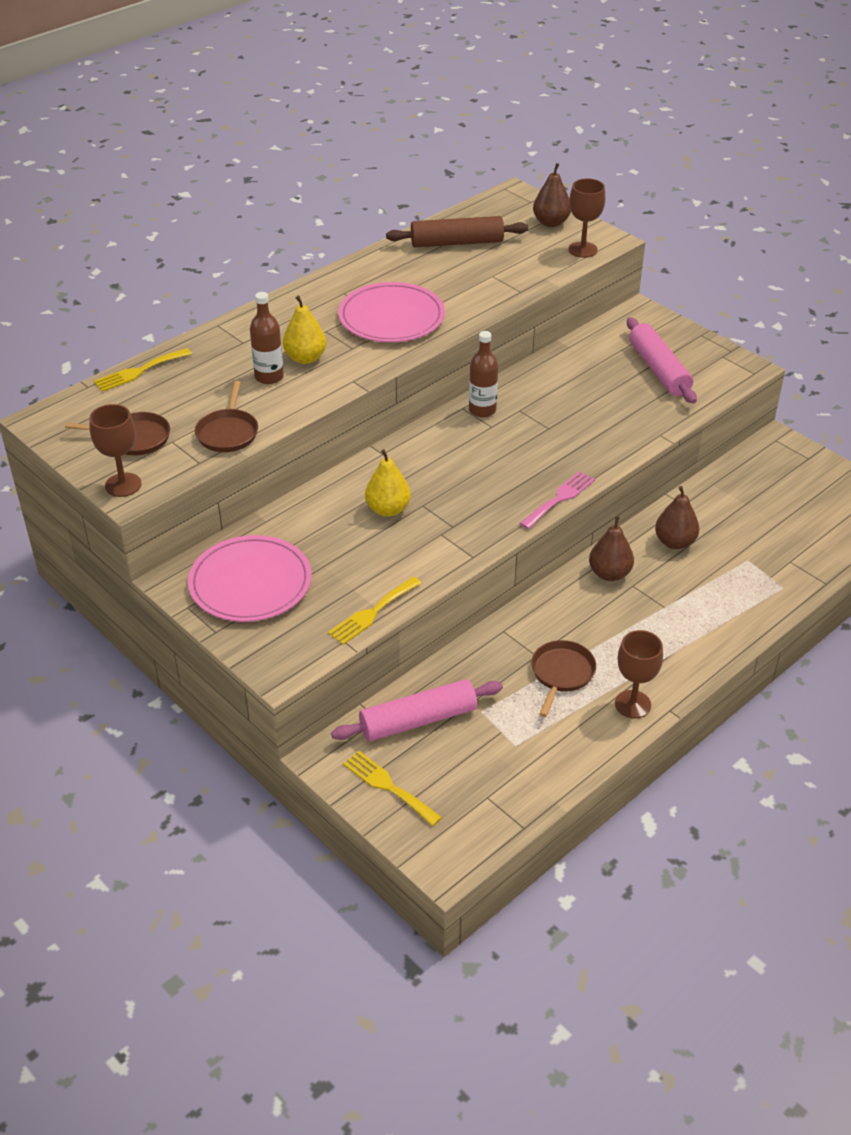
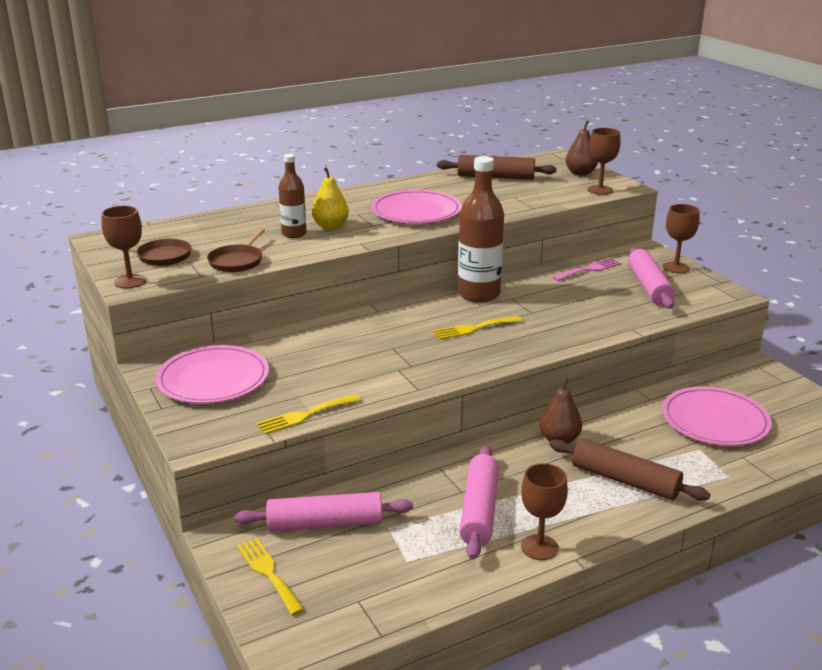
camera: 15 degrees right, 15 degrees down
yellow fork [94,348,192,392] -> yellow fork moved to [433,316,522,340]
yellow pear [365,449,411,517] -> none
brown bottle [469,331,498,417] -> brown bottle [458,156,504,302], size x1.75
pink fork [519,471,595,529] -> pink fork moved to [552,258,621,281]
brown pan [531,640,596,717] -> pink rolling pin [459,446,499,559]
brown pear [655,486,700,549] -> none
none -> brown rolling pin [549,439,710,501]
none -> pink plate [662,386,772,446]
none -> brown goblet [663,204,699,273]

